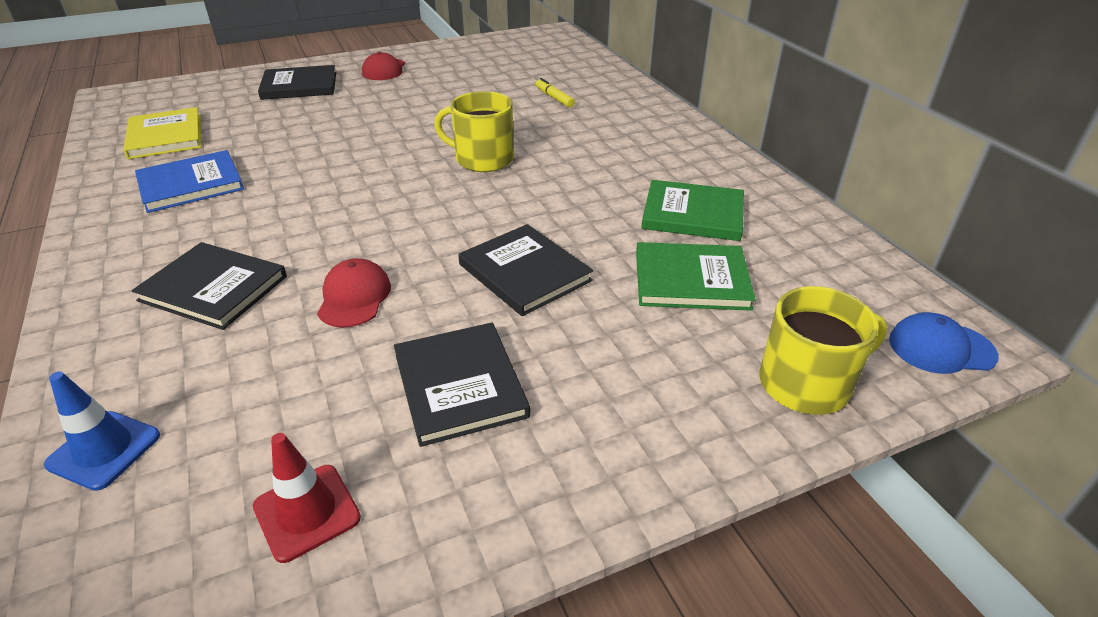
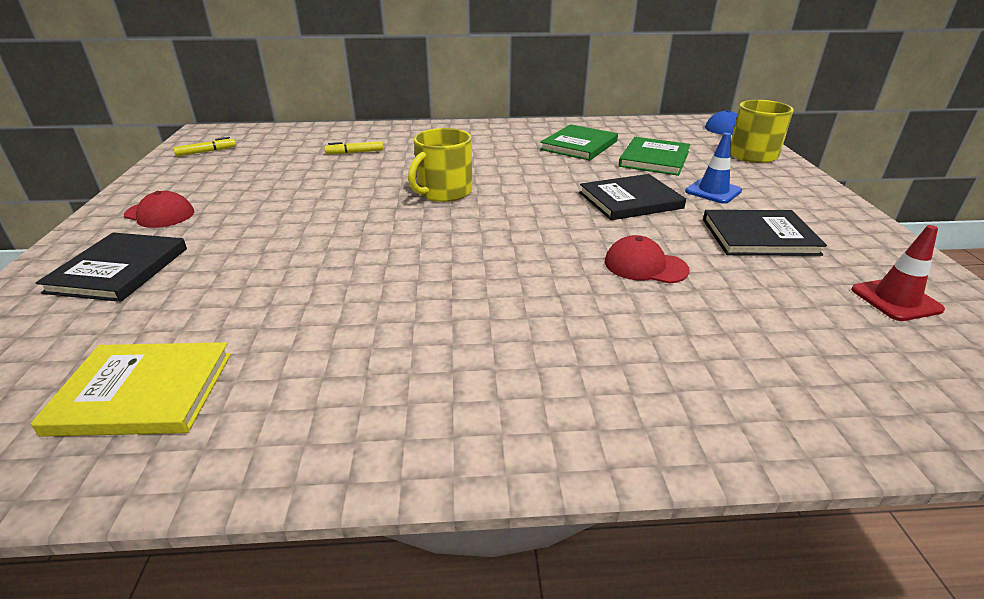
camera: 70 degrees left, 5 degrees down
blue traffic cone [44,372,160,491] -> blue traffic cone moved to [685,133,742,204]
black book [132,242,287,330] -> none
blue book [135,150,244,213] -> none
none -> yellow marker [173,137,236,156]

